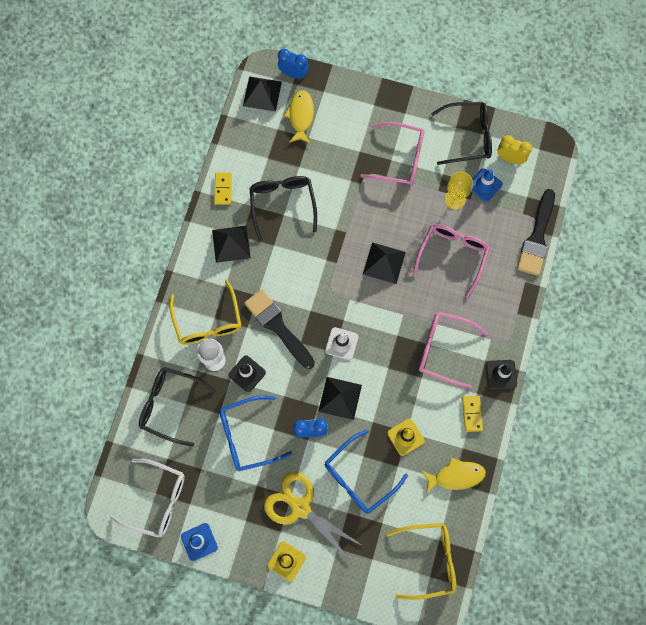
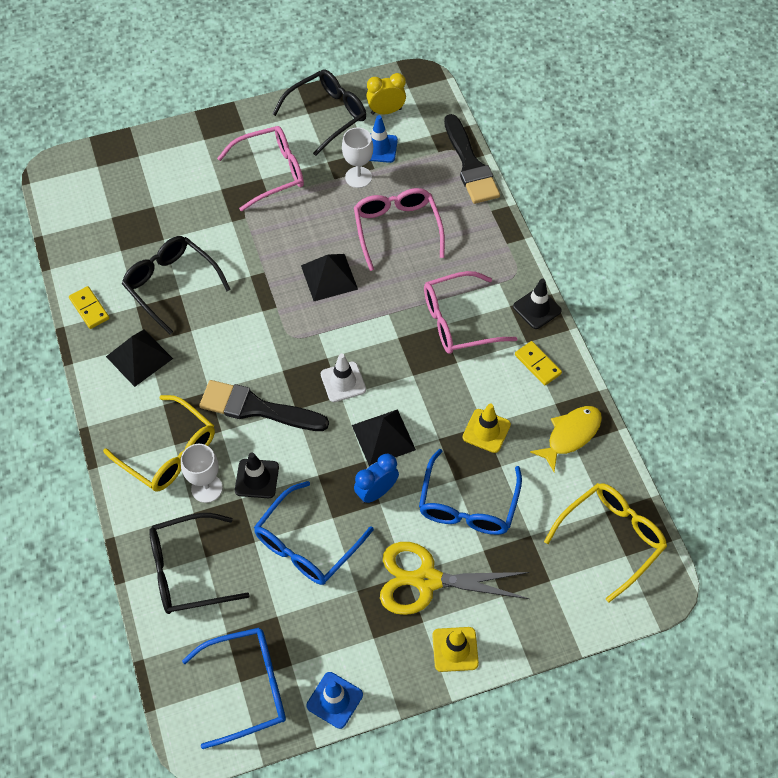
camera: 35 degrees left, 15 degrees down
white glasses [110,459,185,538] -> blue glasses [182,628,286,749]
black pyramid [243,76,282,112] -> none
blue clock [278,49,309,79] -> none
yellow fish [284,90,314,143] -> none
yellow goblet [445,171,473,209] -> white goblet [342,128,373,188]

